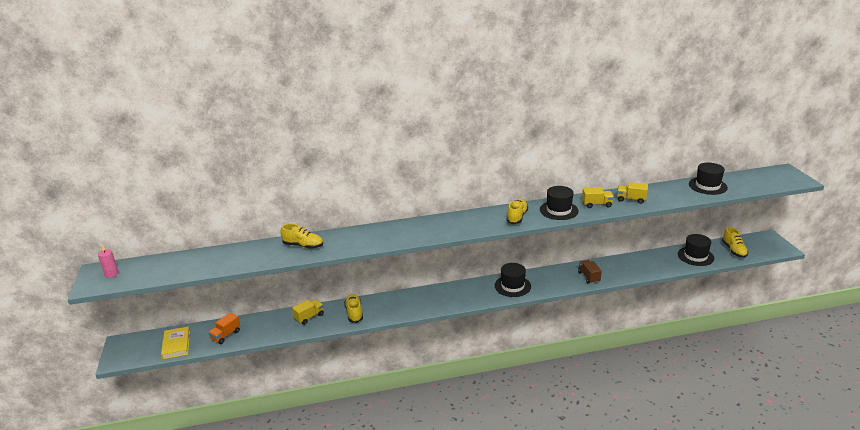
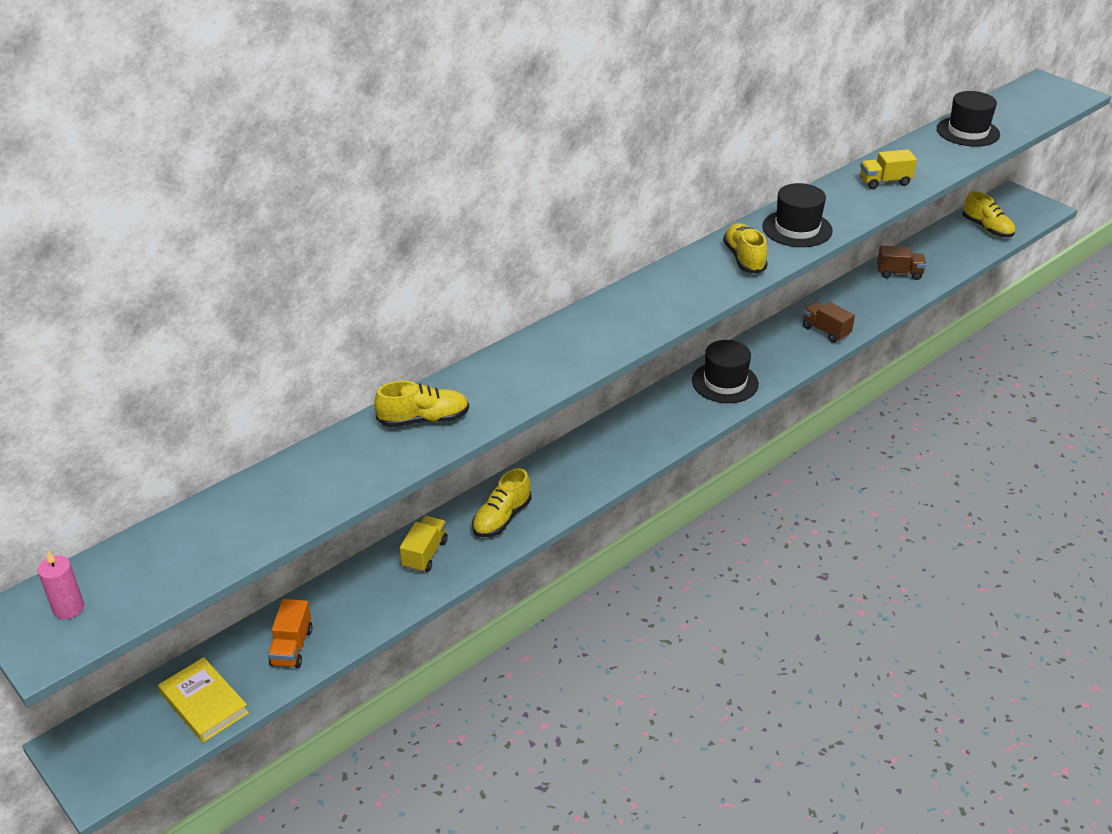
camera: 30 degrees left, 10 degrees up
yellow shoe [344,294,363,323] -> yellow shoe turned 105 degrees counterclockwise [472,468,531,537]
yellow truck [582,187,614,208] -> none
black hat [678,234,714,266] -> none
none -> brown truck [877,245,926,280]

